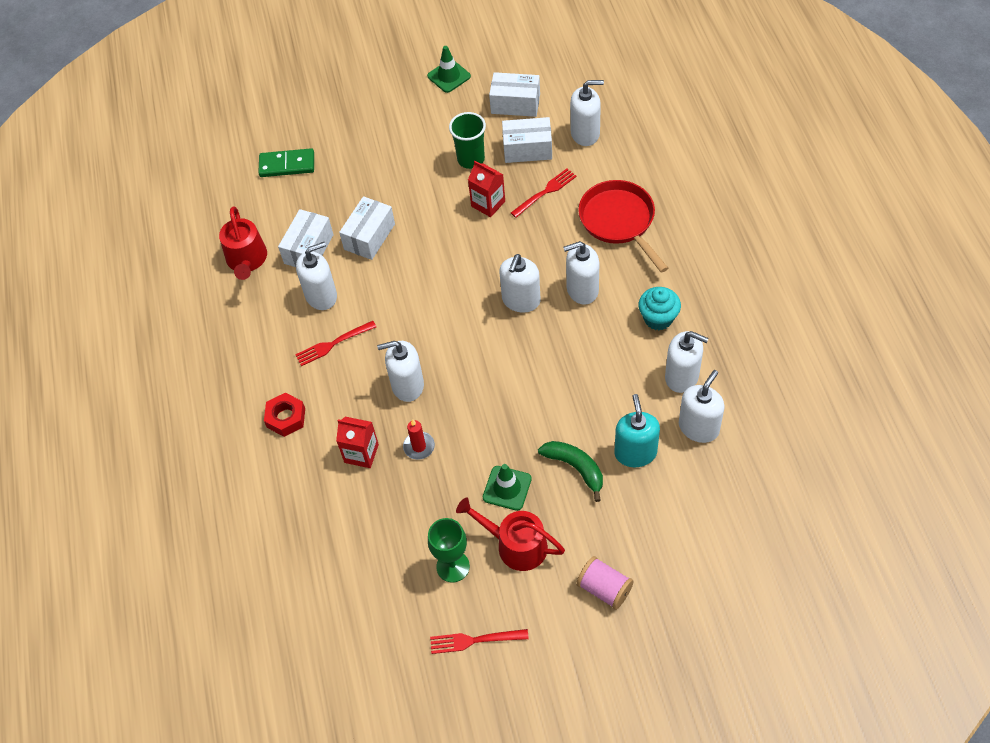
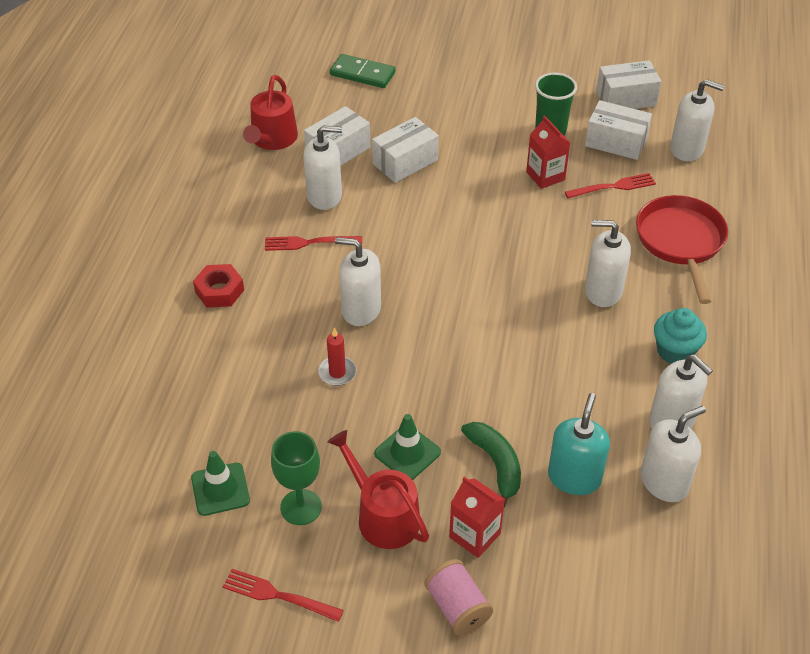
camera: 20 degrees right, 10 degrees down
red carton [336,417,379,468] -> red carton moved to [449,477,505,558]
green traffic cone [427,46,471,93] -> green traffic cone moved to [191,451,250,516]
white box [489,72,540,117] -> white box turned 45 degrees counterclockwise [596,60,661,109]
white soap dispenser [499,254,541,313] -> none

